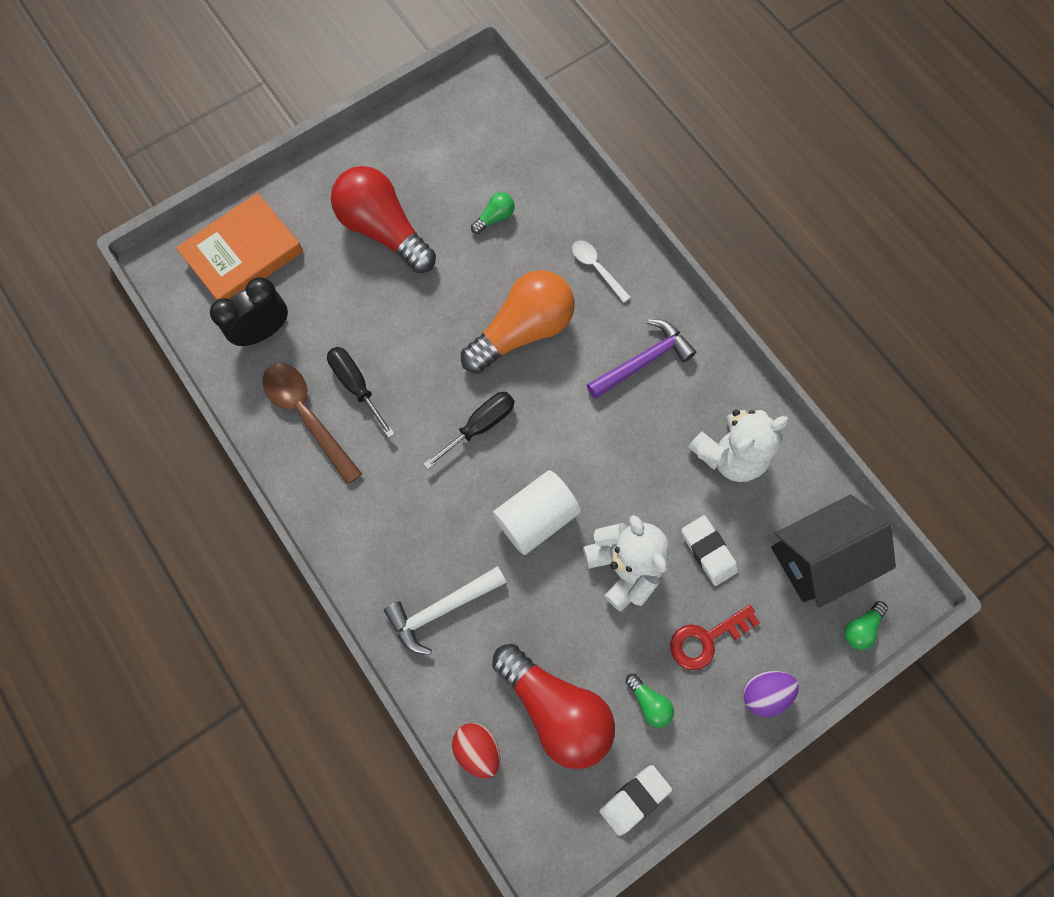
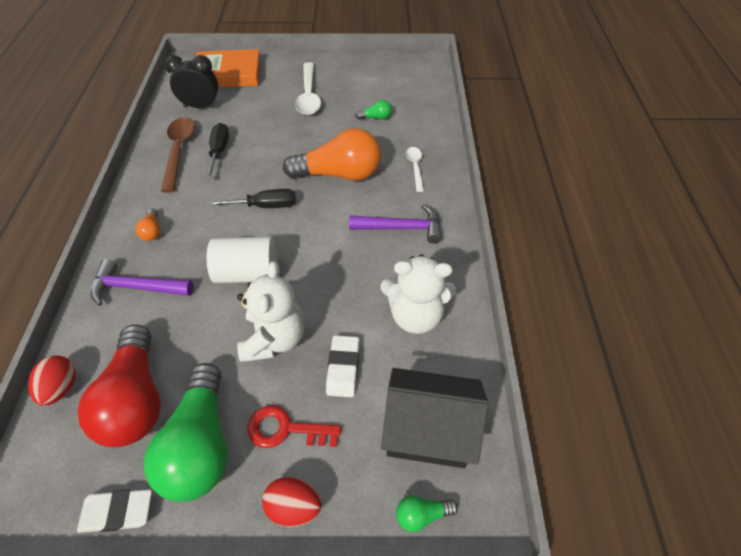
camera: 35 degrees right, 20 degrees down
red light bulb [331,166,436,273] -> white spoon [295,62,321,115]
white hammer [384,566,507,655] -> purple hammer [90,259,194,306]
green light bulb [626,674,674,727] -> green light bulb [144,363,228,502], size x2.42
purple egg [743,671,799,717] -> red egg [262,477,321,527]
none -> orange light bulb [135,208,160,241]

